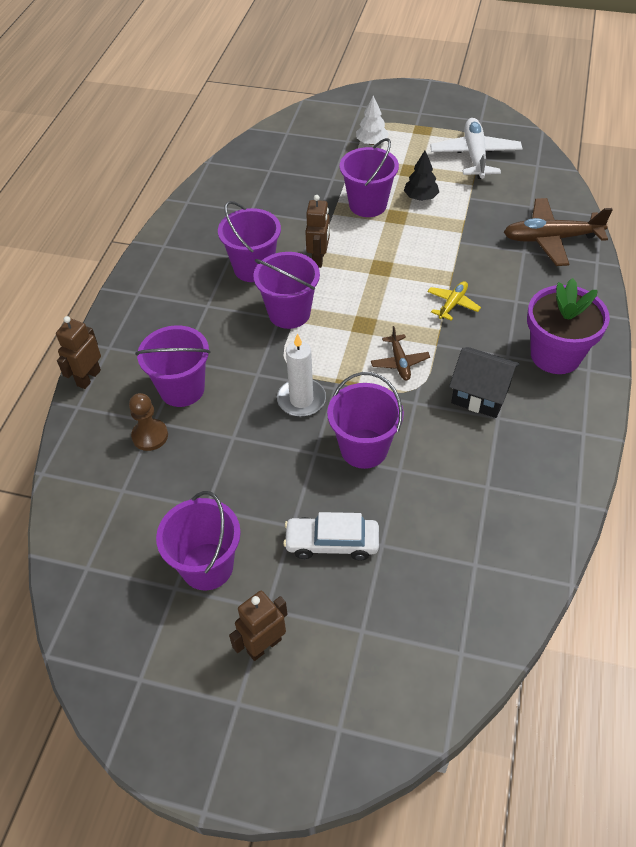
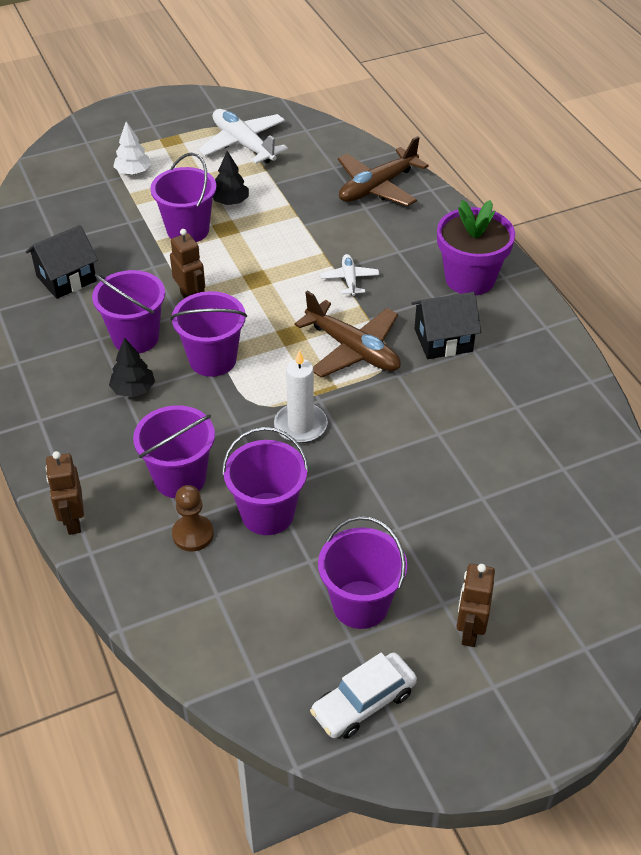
camera: 40 degrees left, 5 degrees down
white car [283,512,379,561] -> white car moved to [310,653,417,739]
purple bucket [327,372,404,469] -> purple bucket moved to [222,427,309,535]
brown plane [371,326,430,381] -> brown plane [294,291,401,378], size x1.89
yellow plane [427,281,481,321] -> white plane [320,254,379,296]
none -> black house [26,225,98,299]
none -> black tree [109,338,155,397]

